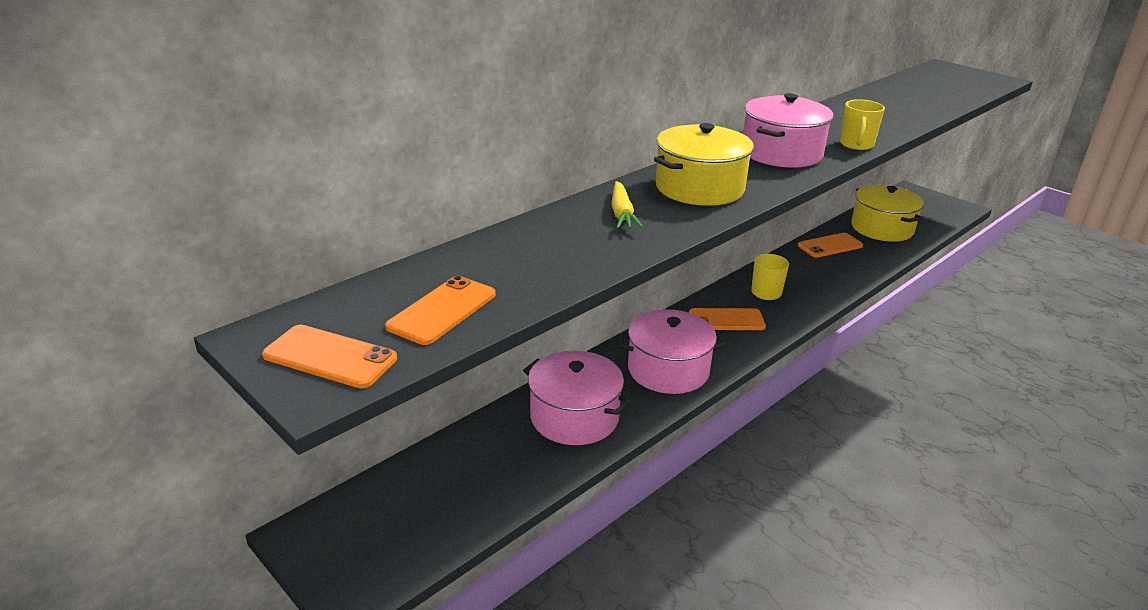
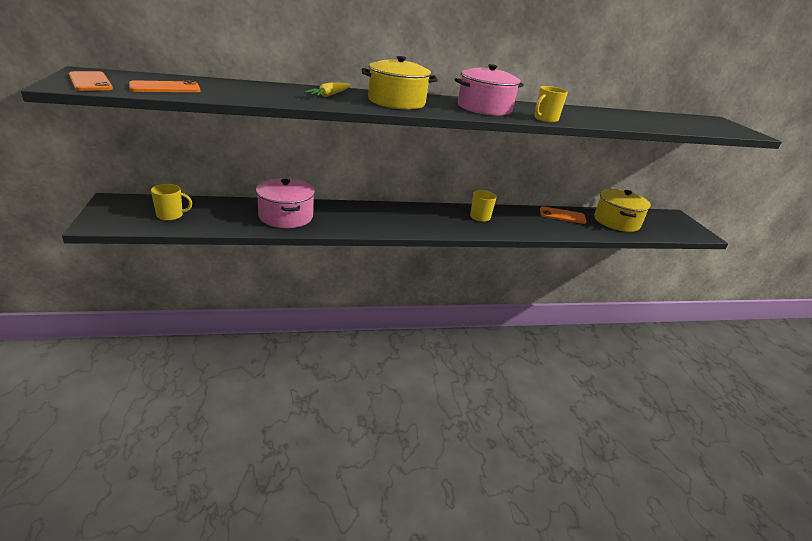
camera: 30 degrees right, 0 degrees up
pink pot [618,309,726,394] -> none
orange phone [689,308,766,330] -> none
none -> yellow mug [151,184,192,221]

